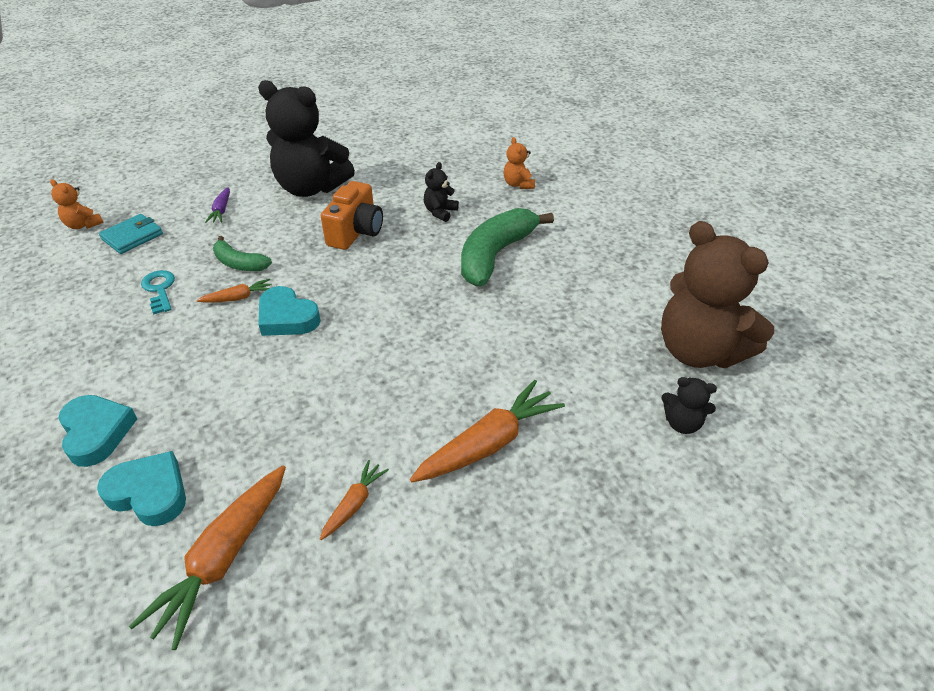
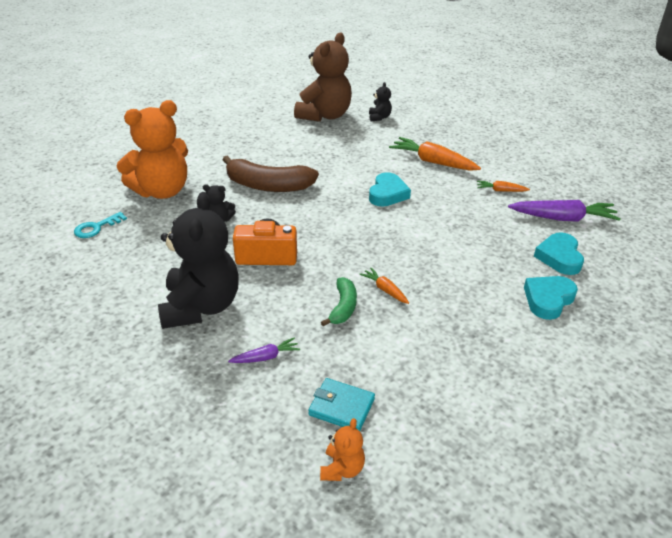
camera: 110 degrees left, 5 degrees down
orange carrot [129,465,286,650] -> purple carrot [508,200,621,221]
turquoise key [141,270,175,314] -> turquoise key moved to [74,212,127,238]
turquoise heart [258,286,321,336] -> turquoise heart moved to [369,172,411,206]
green banana [461,208,554,286] -> brown banana [222,156,319,192]
orange teddy bear [504,137,535,189] -> orange teddy bear [117,100,188,199], size x2.33

